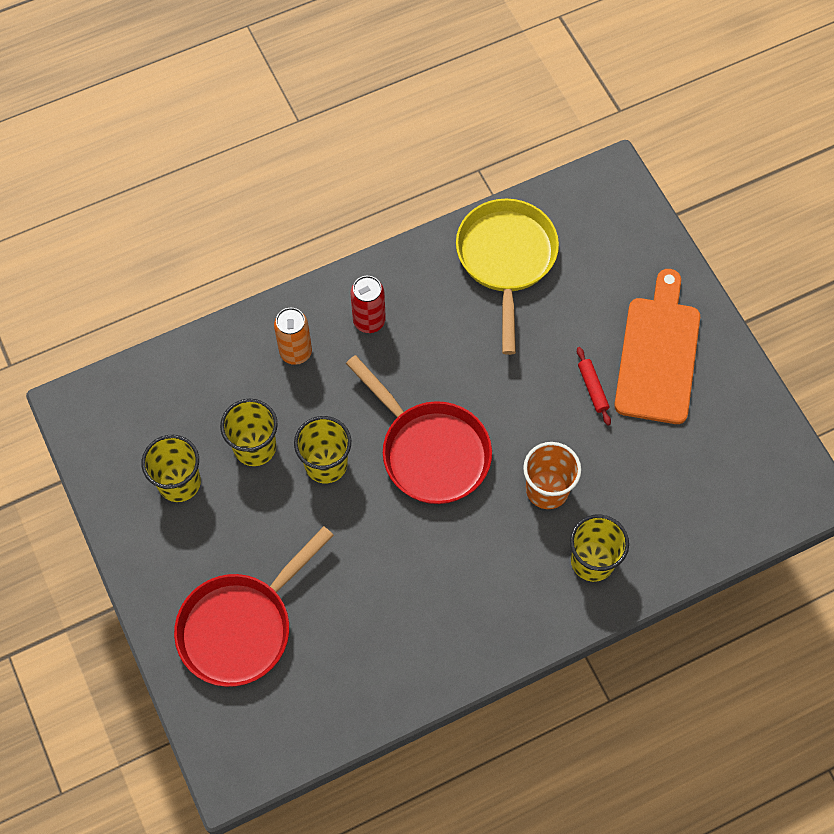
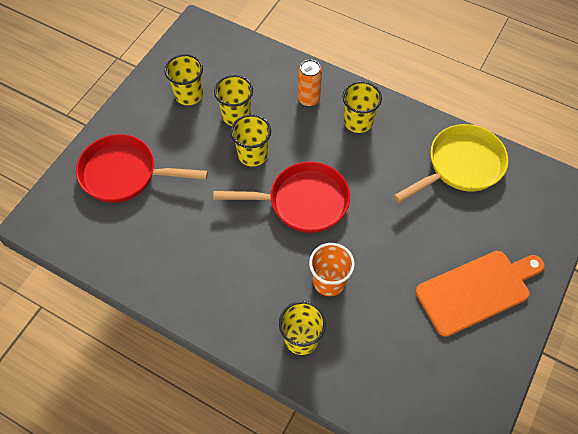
camera: 55 degrees right, 5 degrees down
red pan [346,355,492,504] -> red pan turned 105 degrees counterclockwise [213,162,350,233]
red can [350,276,386,333] -> yellow cup [342,81,382,133]
red rolling pin [577,347,611,425] -> none

